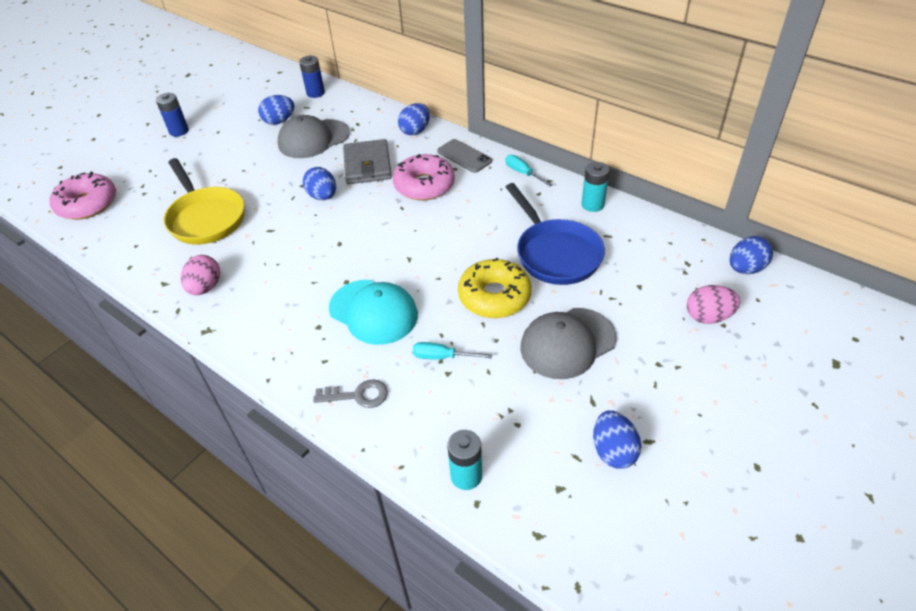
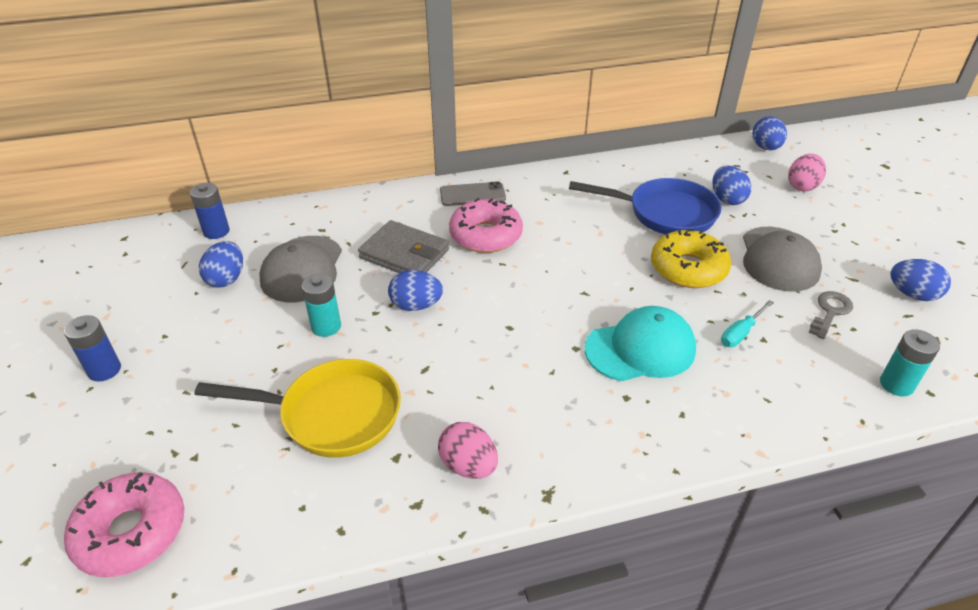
camera: 55 degrees left, 5 degrees down
grey key [313,379,388,408] -> grey key moved to [808,291,853,339]
blue egg [398,103,430,135] -> blue egg moved to [712,166,751,205]
turquoise screwdriver [506,155,553,187] -> none
turquoise battery [581,162,610,212] -> turquoise battery moved to [301,274,341,337]

